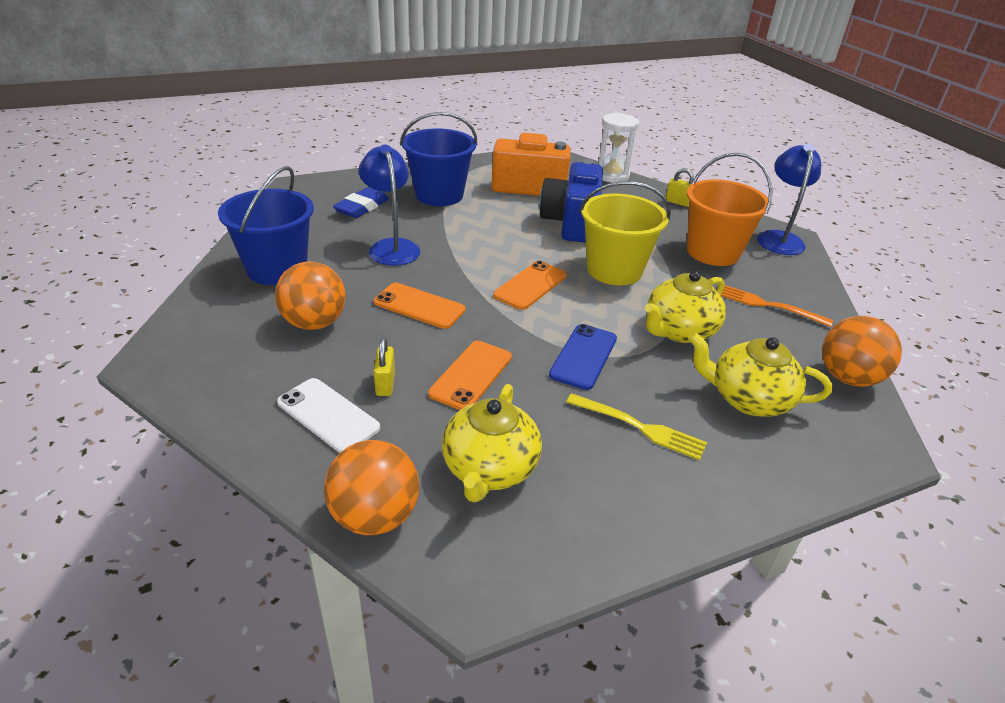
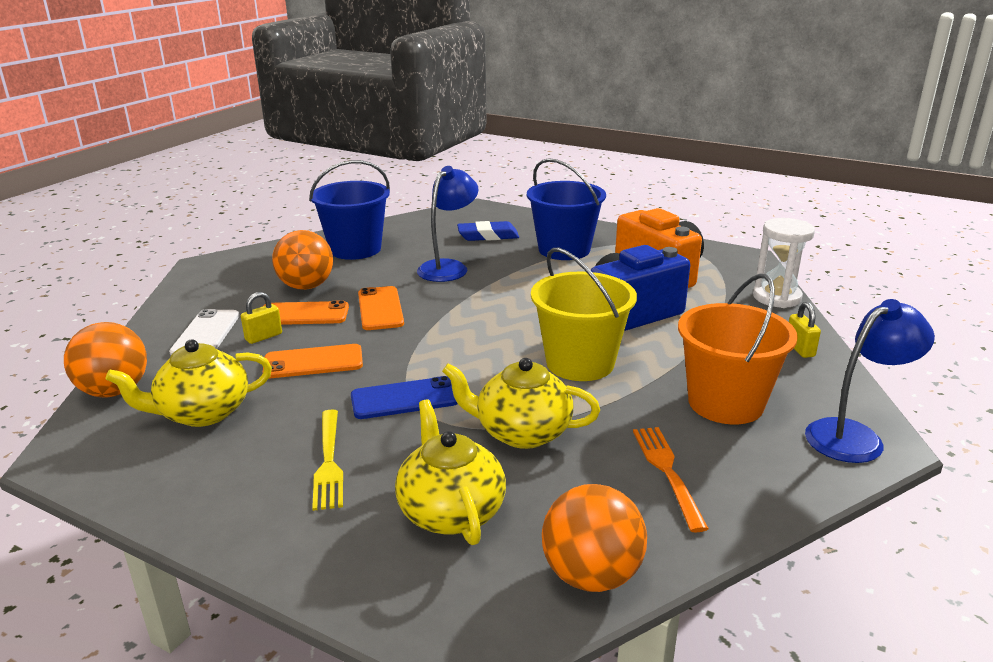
camera: 55 degrees right, 10 degrees down
orange phone [493,261,567,310] -> orange phone moved to [264,300,349,325]

